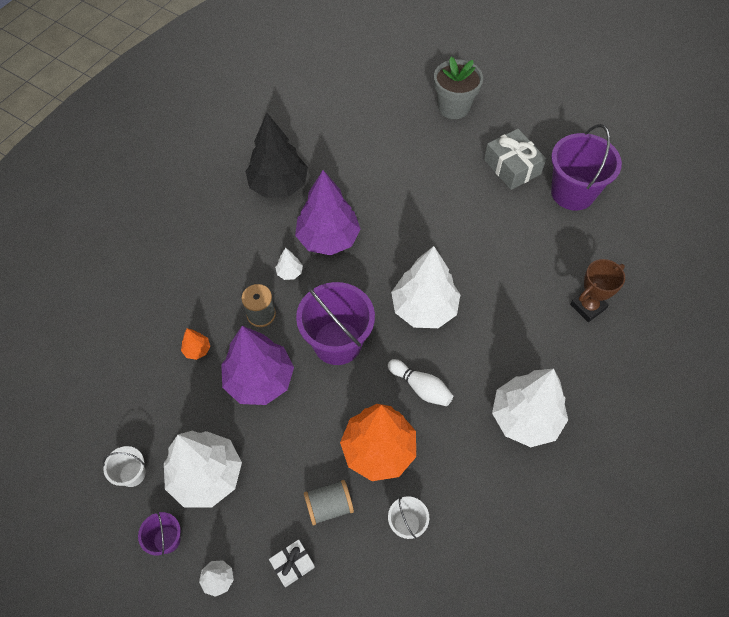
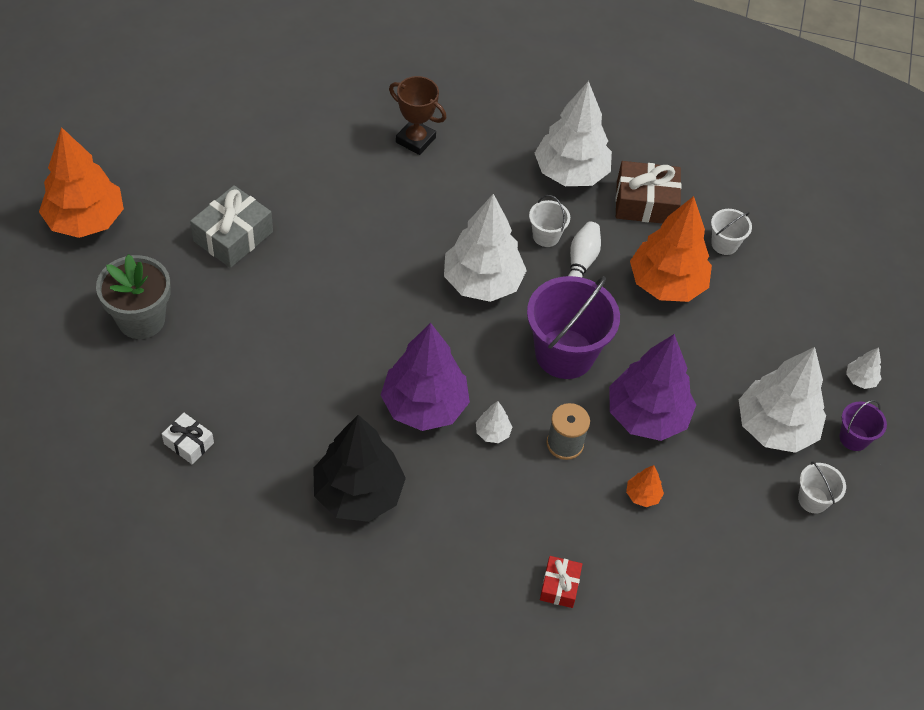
camera: 115 degrees left, 5 degrees down
white gift [269,539,315,587] -> white gift moved to [162,413,214,465]
grey spool [304,480,354,525] -> none
purple bucket [551,124,622,211] -> none
none -> orange tree [39,127,124,238]
none -> white bucket [529,195,570,247]
none -> red gift [540,556,582,608]
none -> brown gift [616,161,682,224]

